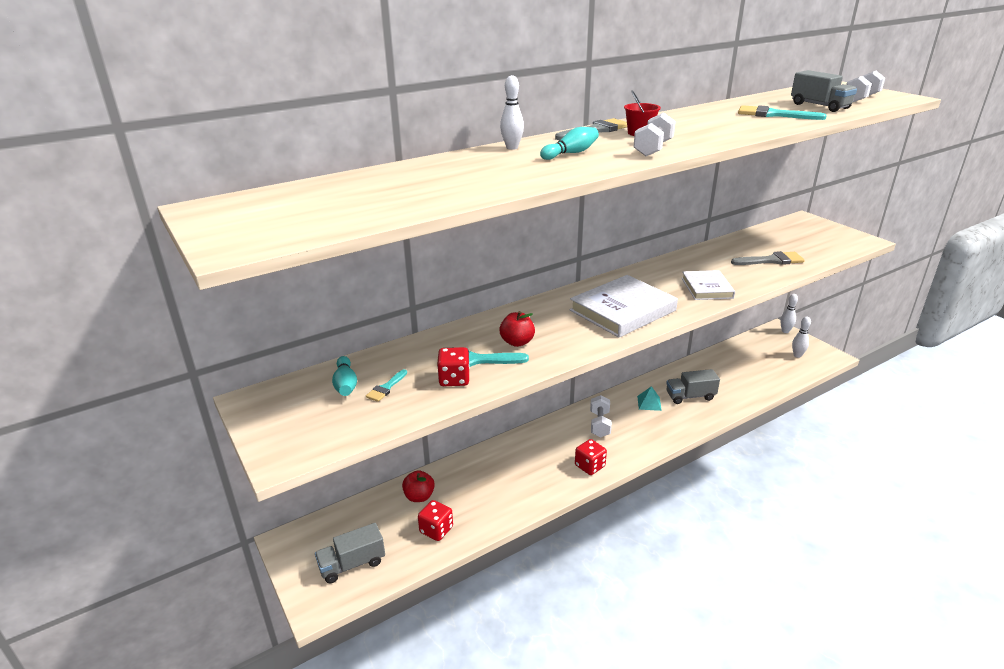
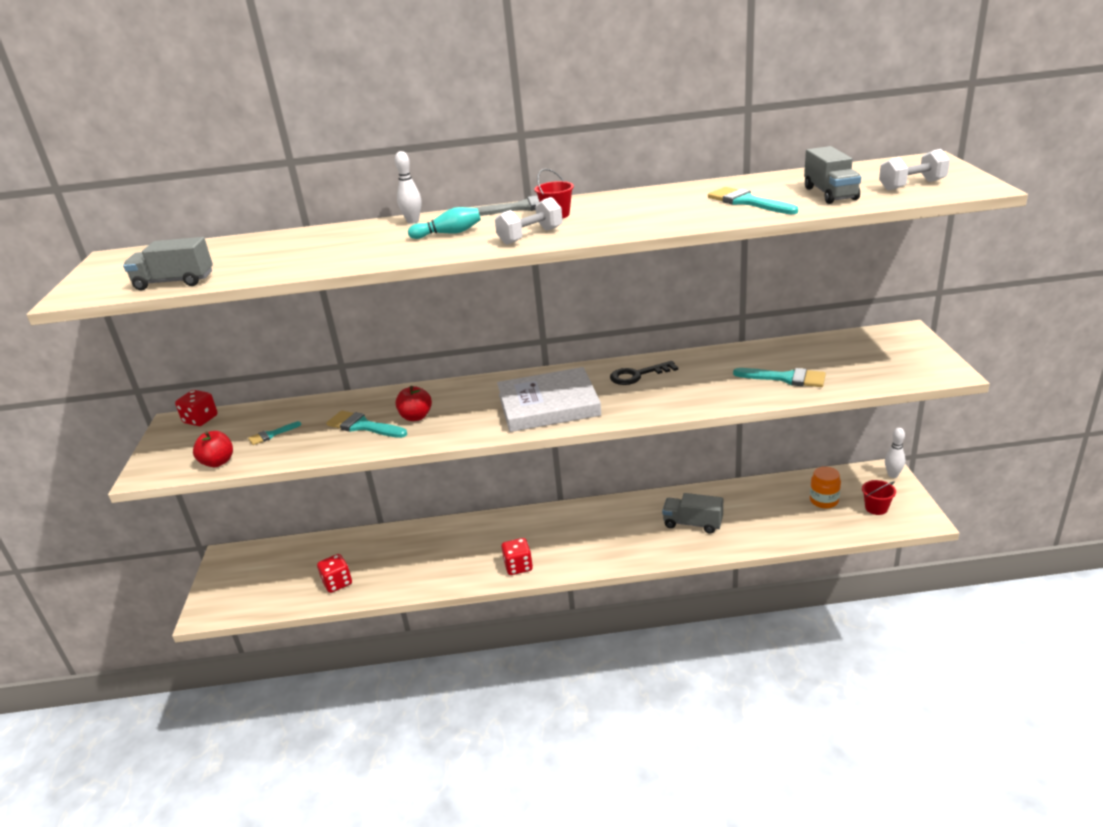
camera: 30 degrees right, 0 degrees up
grey truck [315,523,385,583] -> grey truck moved to [123,237,213,290]
turquoise bowling pin [332,356,357,396] -> none
red apple [402,470,435,502] -> red apple moved to [193,431,233,467]
red dice [437,347,470,386] -> red dice moved to [175,390,218,426]
white dumbbell [590,395,612,438] -> none
turquoise pyramid [637,386,662,411] -> none
white book [681,270,735,300] -> none
grey brush [731,251,805,265] -> turquoise brush [733,368,826,387]
white bowling pin [792,317,811,358] -> red bucket [862,480,896,515]
none -> black key [610,361,678,385]
none -> orange jar [810,466,841,508]

